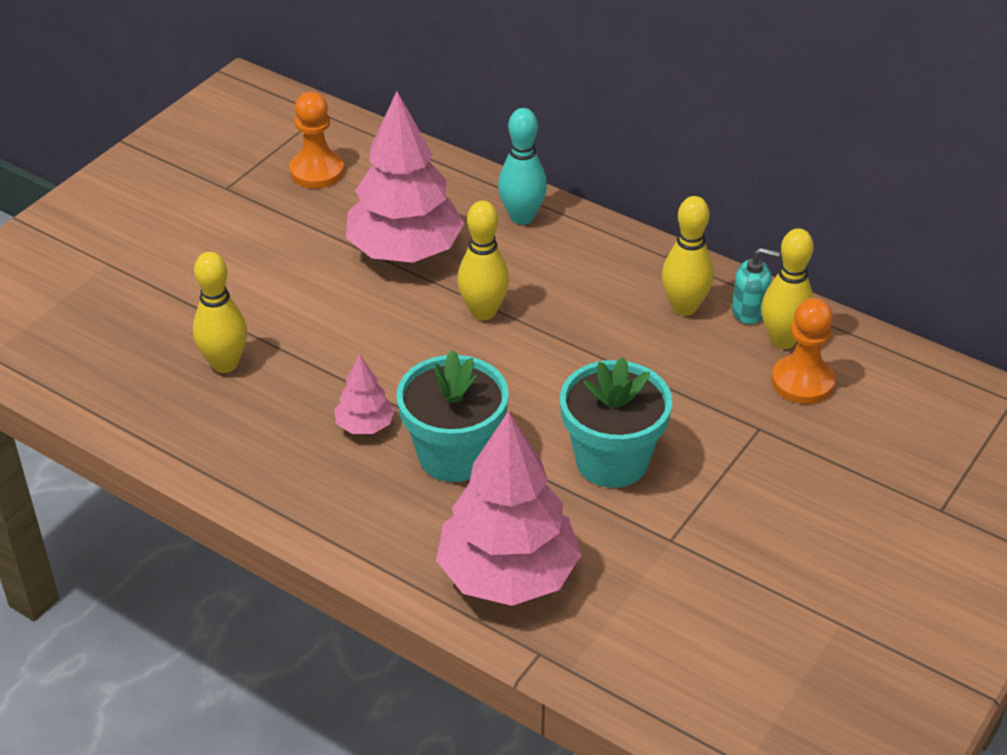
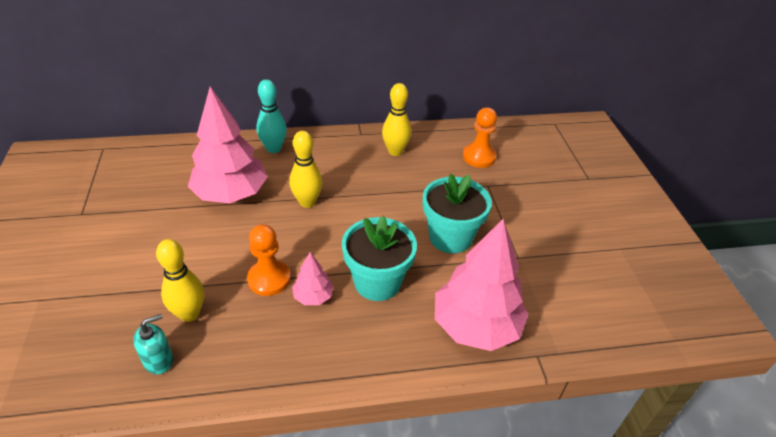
camera: 45 degrees left, 0 degrees up
orange pawn [289,92,344,188] -> orange pawn moved to [247,224,291,296]
turquoise soap dispenser [732,248,780,324] -> turquoise soap dispenser moved to [133,314,173,374]
yellow bowling pin [761,228,814,349] -> none

